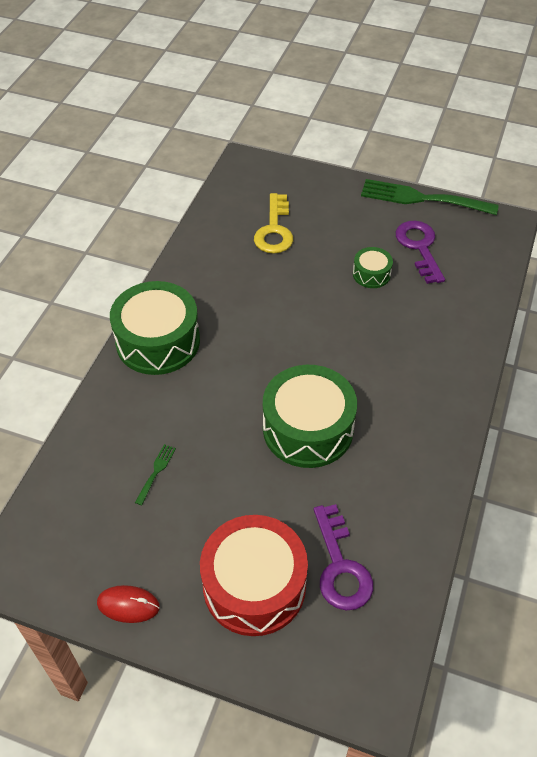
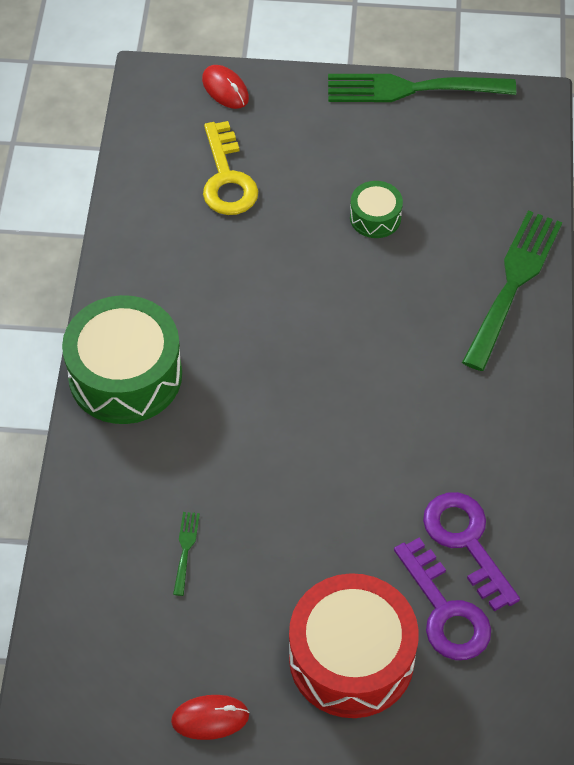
camera: 15 degrees left, 5 degrees up
green drum [263,365,357,468] -> none
purple key [396,221,445,284] -> purple key moved to [423,492,520,612]
none -> red mouse [202,65,249,109]
none -> green fork [462,210,562,371]

